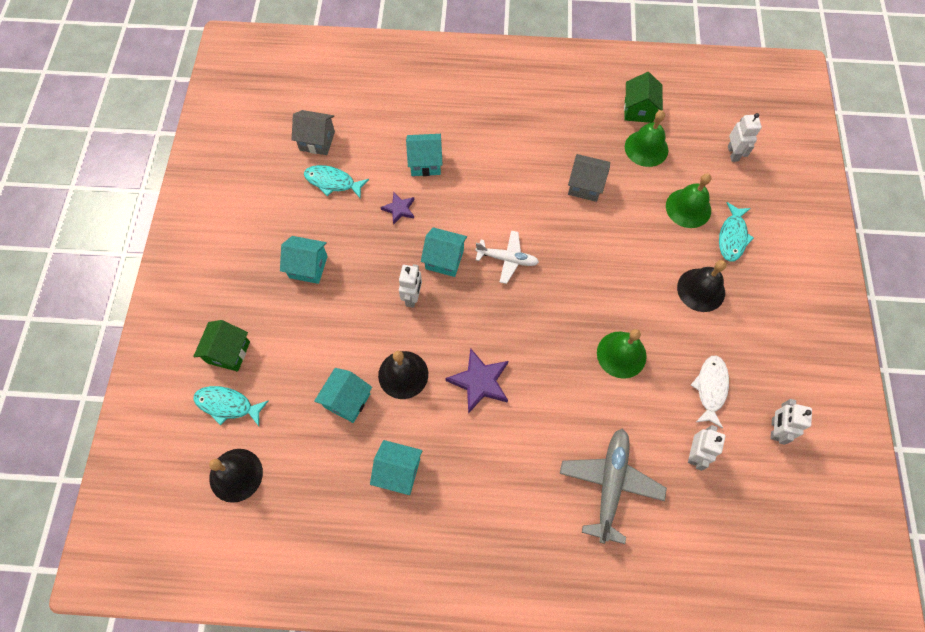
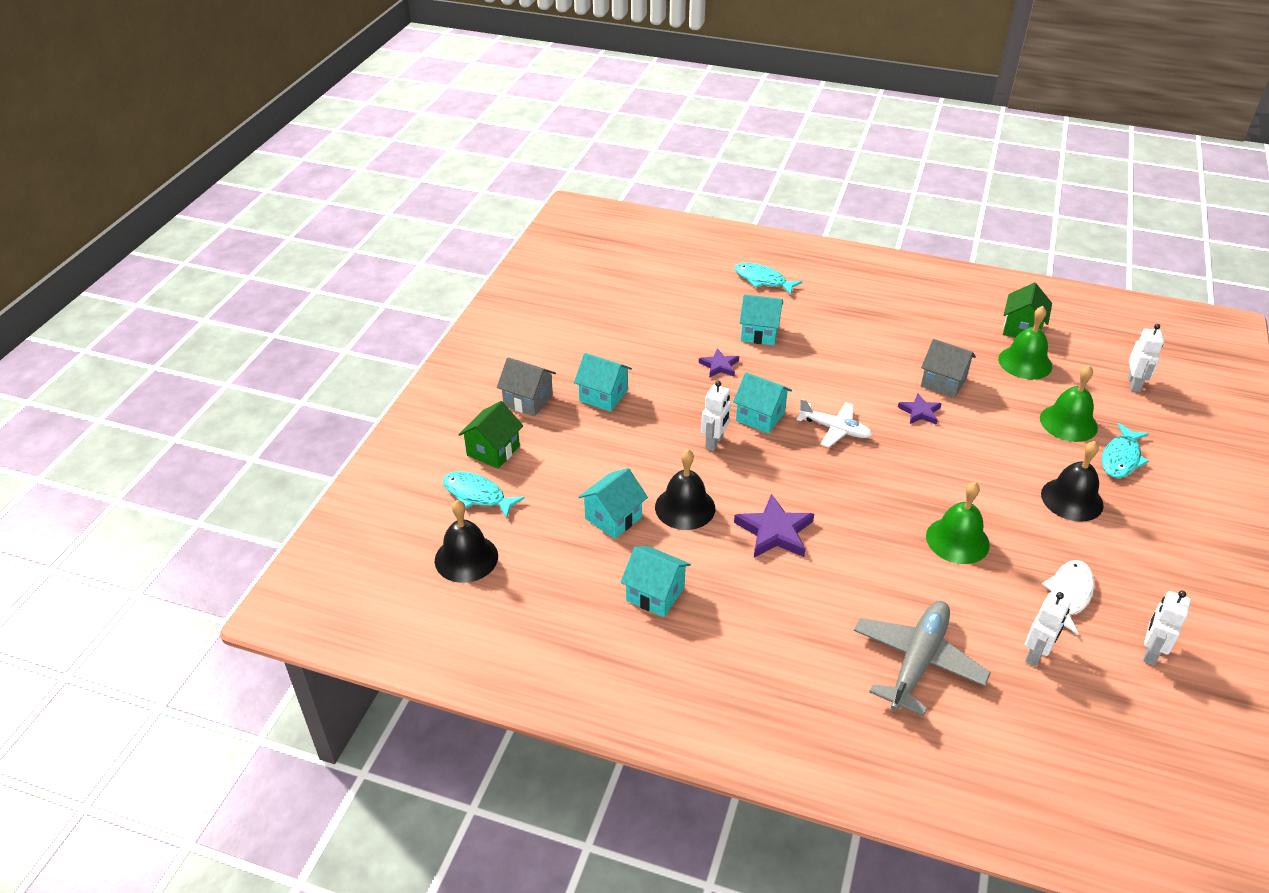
camera: 15 degrees right, 25 degrees down
grey house [292,110,335,155] -> grey house moved to [497,358,556,416]
turquoise fish [304,165,369,199] -> turquoise fish moved to [734,263,803,295]
none -> purple star [898,393,942,425]

